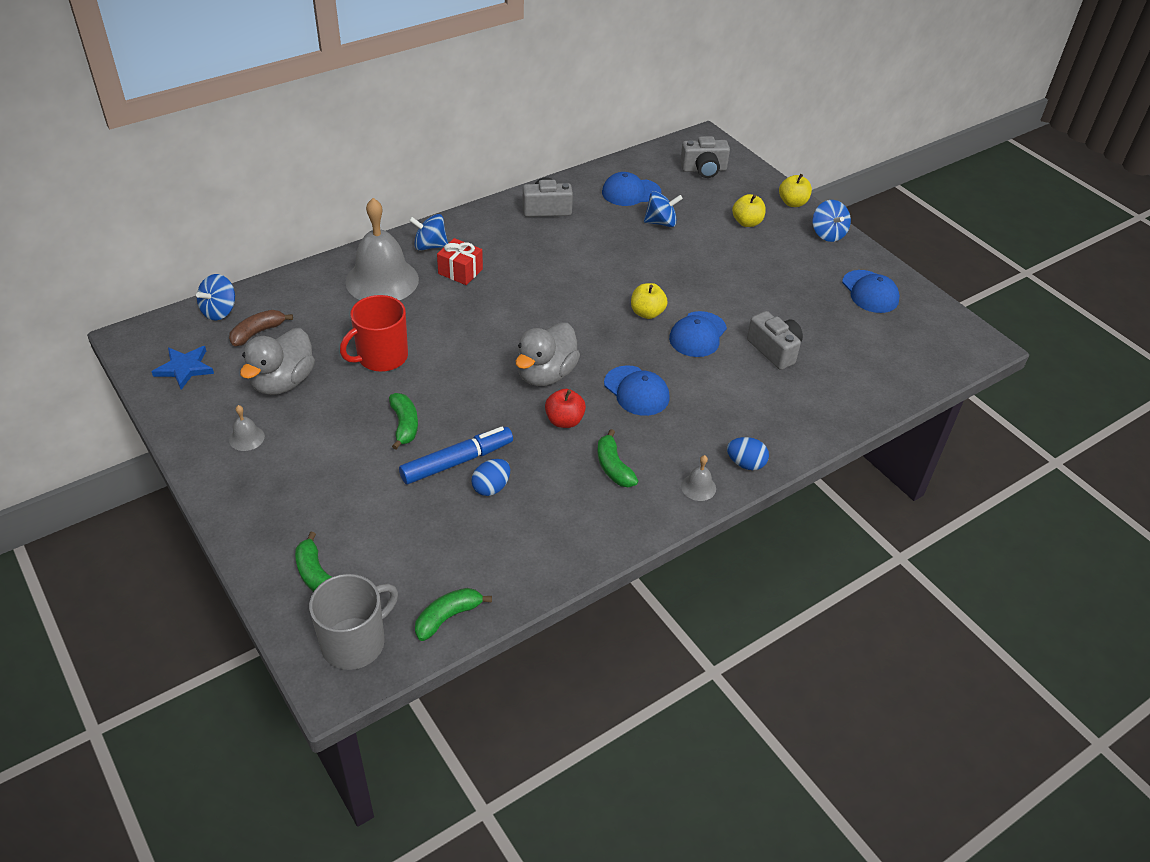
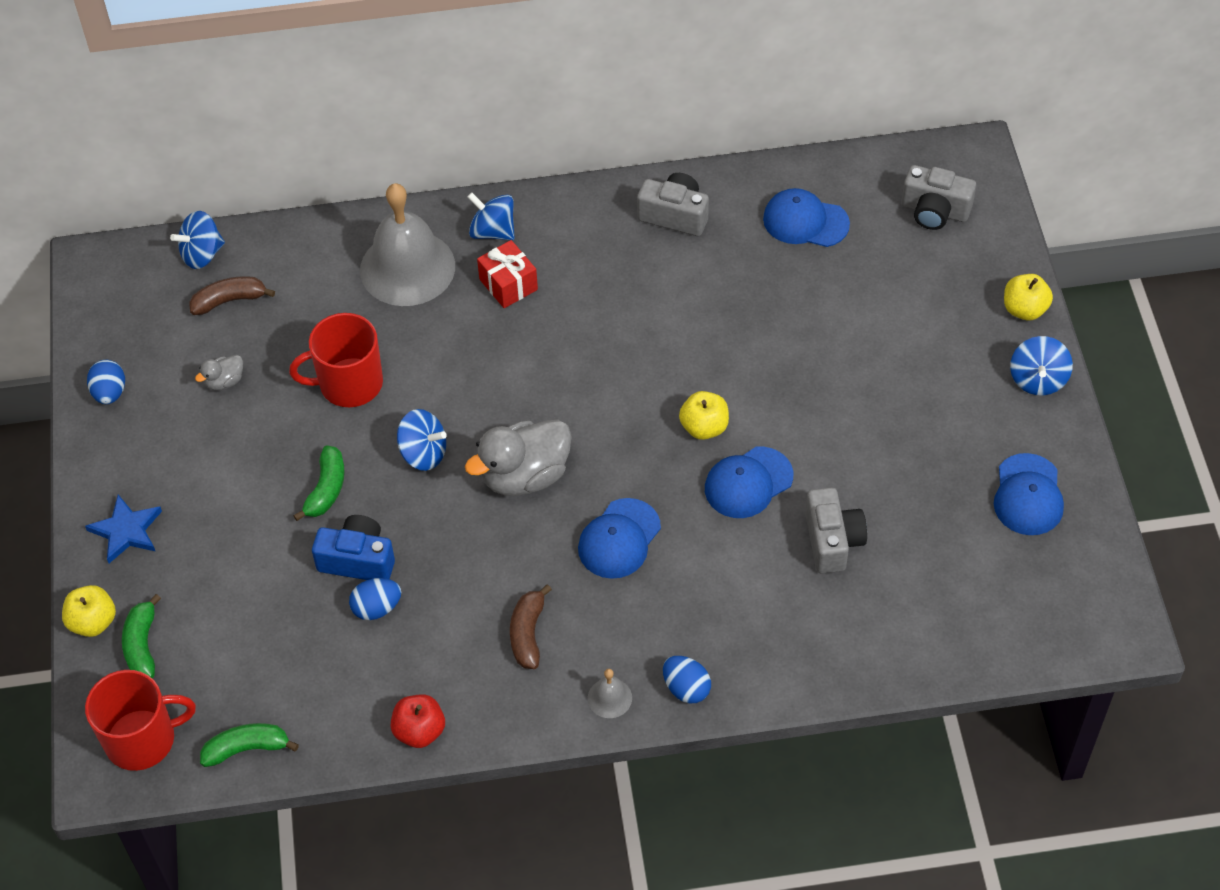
camera: 30 degrees right, 10 degrees up
blue star [152,346,214,390] -> blue star moved to [85,495,162,563]
grey bell [229,405,265,451] -> none
grey duck [240,328,315,395] -> grey duck [195,355,243,390], size x0.47
grey mug [309,574,398,670] -> red mug [85,670,196,771]
blue marker [399,427,513,484] -> blue camera [312,515,395,580]
red apple [545,389,586,428] -> red apple moved to [390,694,445,748]
green banana [597,429,638,487] -> brown banana [510,584,552,669]
blue cap [604,365,670,416] -> blue cap turned 45 degrees clockwise [578,498,661,579]
blue spinning top [644,191,683,227] -> blue spinning top moved to [397,409,447,471]
yellow apple [732,194,766,227] -> yellow apple moved to [62,585,116,637]
none -> blue egg [87,360,125,404]

